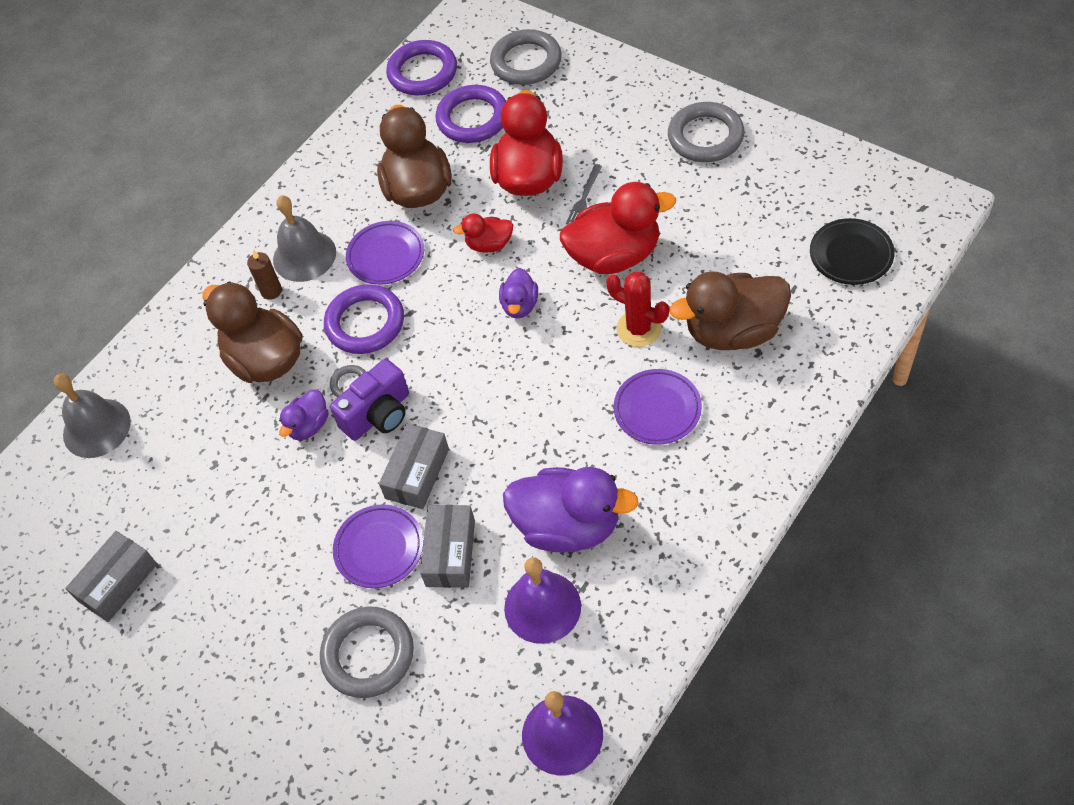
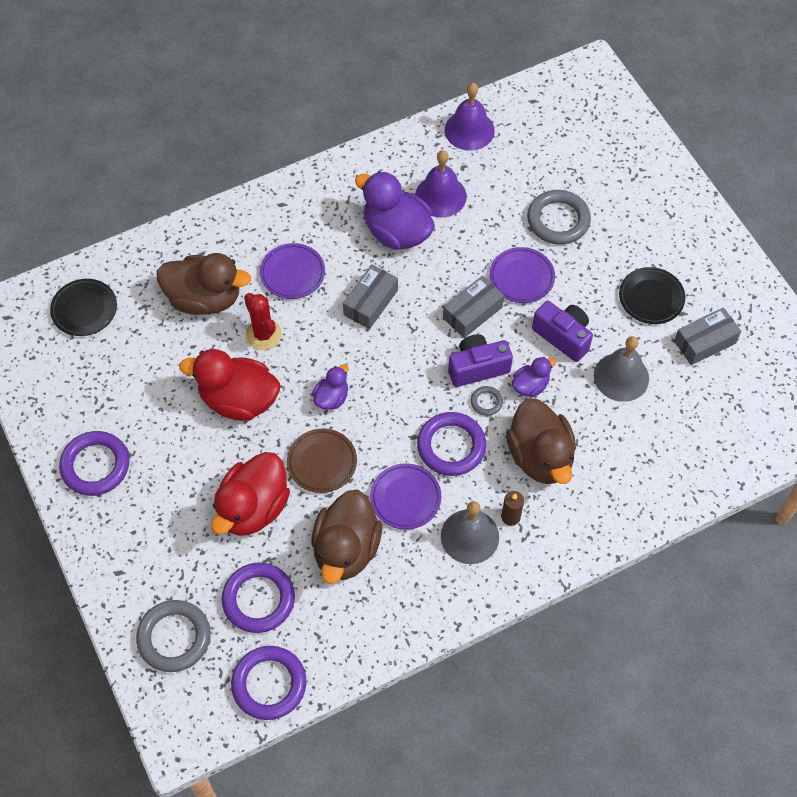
camera: 160 degrees left, 5 degrees up
grey bell [54,374,131,458] -> grey bell moved to [594,336,649,402]
grey box [420,505,475,588] -> grey box moved to [343,264,398,329]
red duck [453,213,513,253] -> brown plate [287,428,357,493]
grey fork [566,164,602,224] -> none
grey ring [668,102,745,162] -> purple ring [59,431,129,496]
none -> purple camera [532,300,593,362]
none -> black plate [619,267,685,324]

